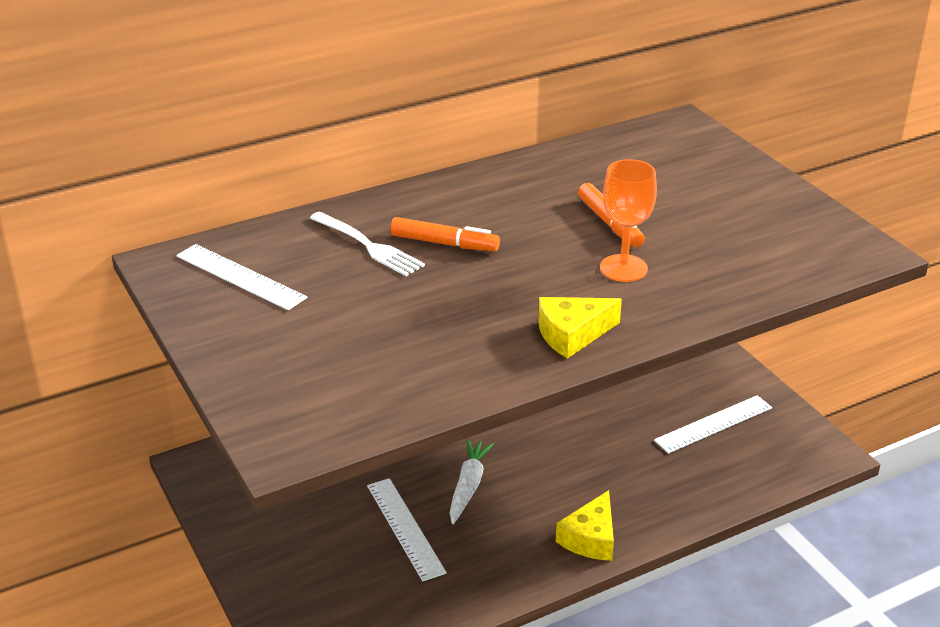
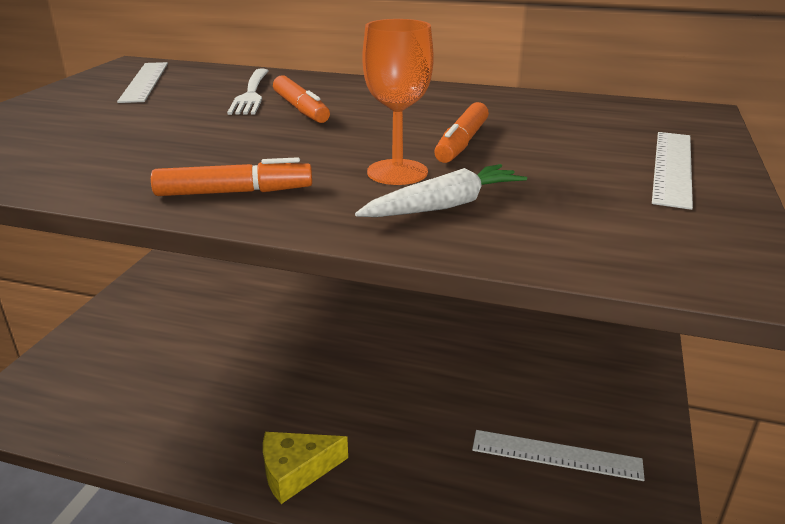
camera: 45 degrees right, 5 degrees down
white ruler [367,478,447,581] -> white ruler moved to [652,132,693,210]
white carrot [450,439,494,524] -> white carrot moved to [355,164,527,217]
yellow cheese [538,297,622,359] -> orange marker [151,157,312,196]

